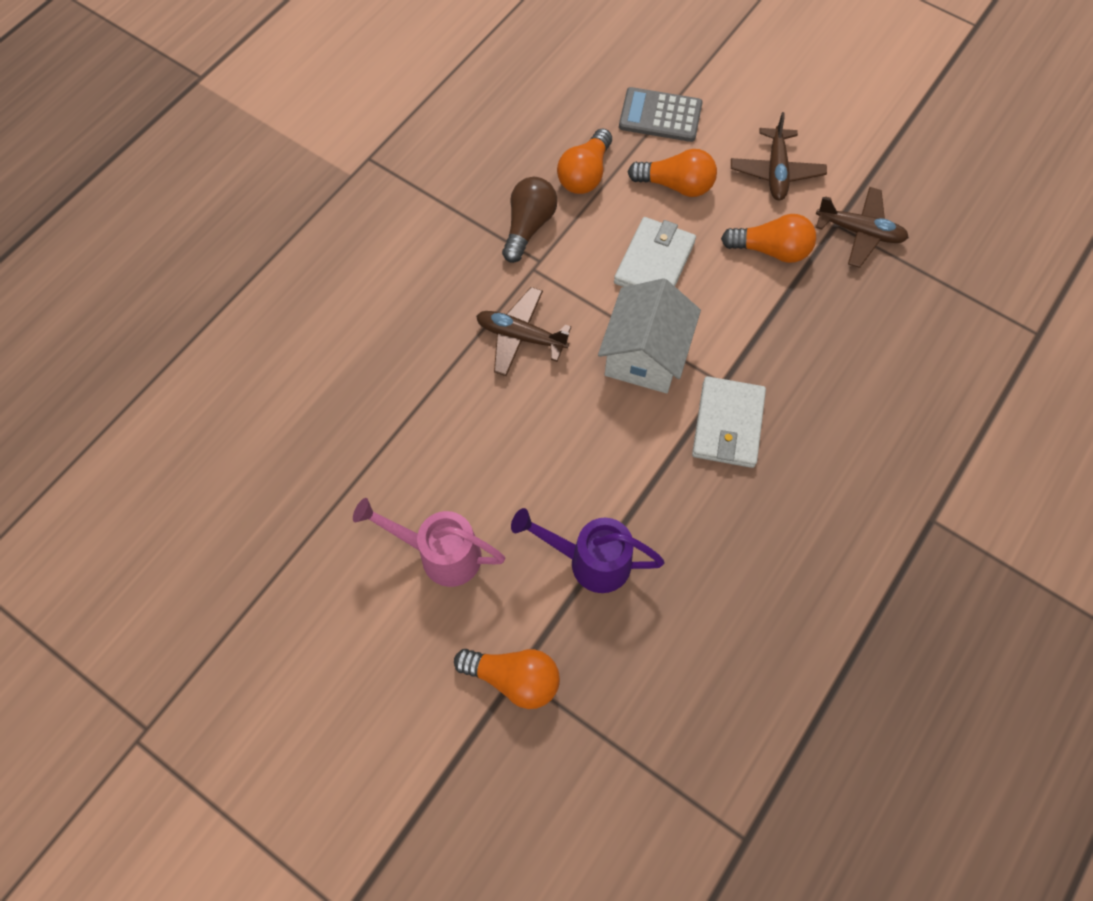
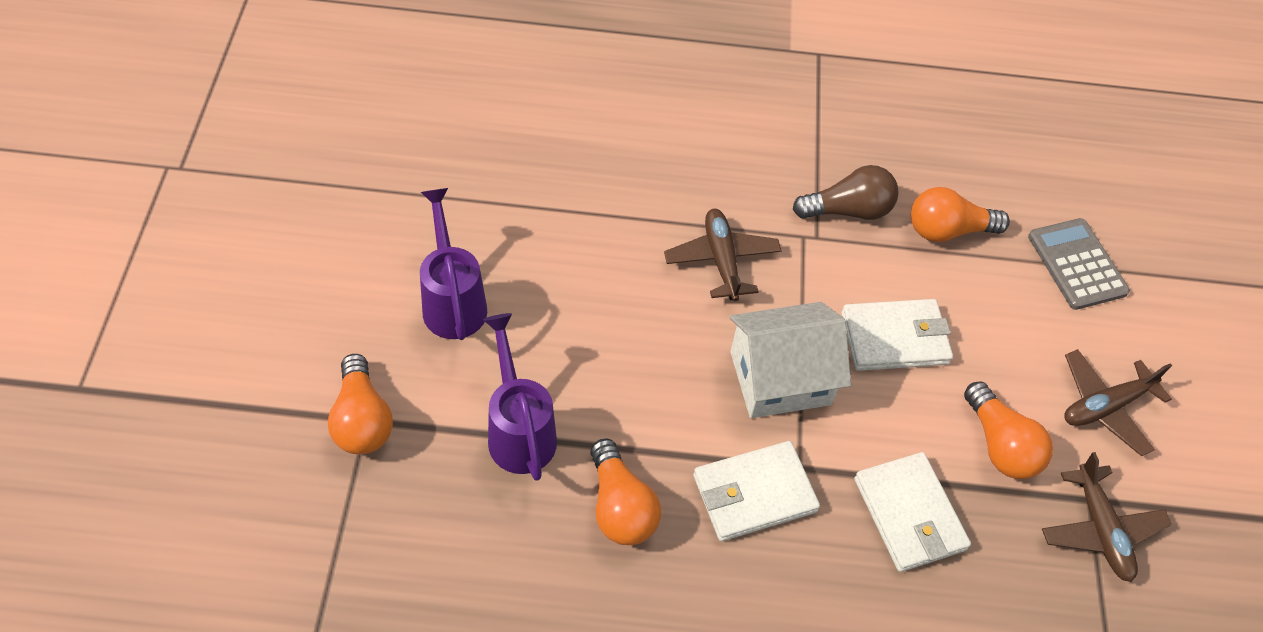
camera: 55 degrees right, 10 degrees down
pink watering can [353,498,505,587] -> purple watering can [420,188,487,340]
orange light bulb [628,149,717,197] -> orange light bulb moved to [590,438,661,545]
none -> white wallet [854,452,971,572]

